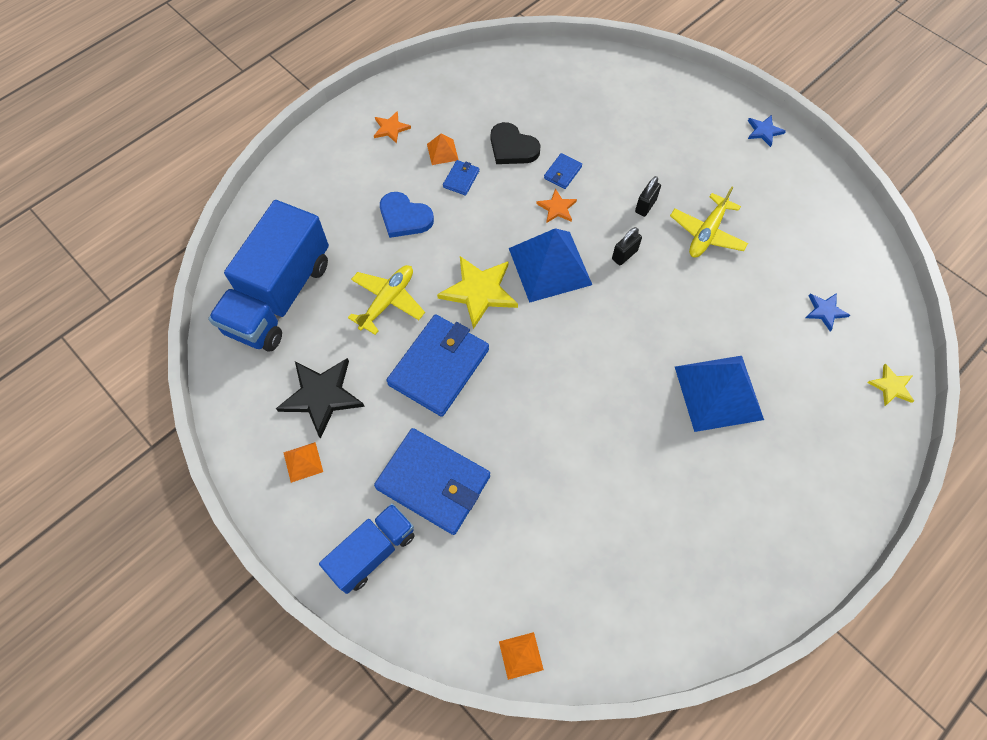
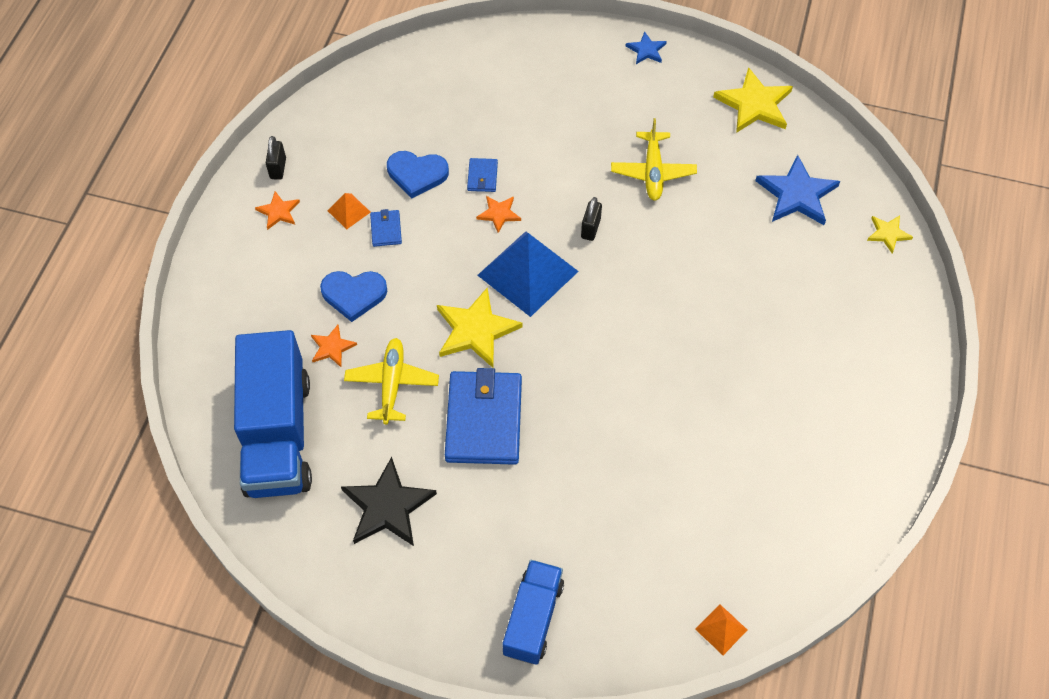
camera: 30 degrees left, 5 degrees down
orange pyramid [283,442,323,483] -> none
blue wallet [374,428,490,535] -> none
black heart [491,122,541,164] -> blue heart [387,151,449,199]
black padlock [635,176,661,217] -> black padlock moved to [266,136,286,180]
blue pyramid [675,356,764,432] -> none
blue star [806,293,850,331] -> blue star [755,155,840,225], size x1.88
none -> orange star [311,325,357,367]
none -> yellow star [713,67,793,133]

